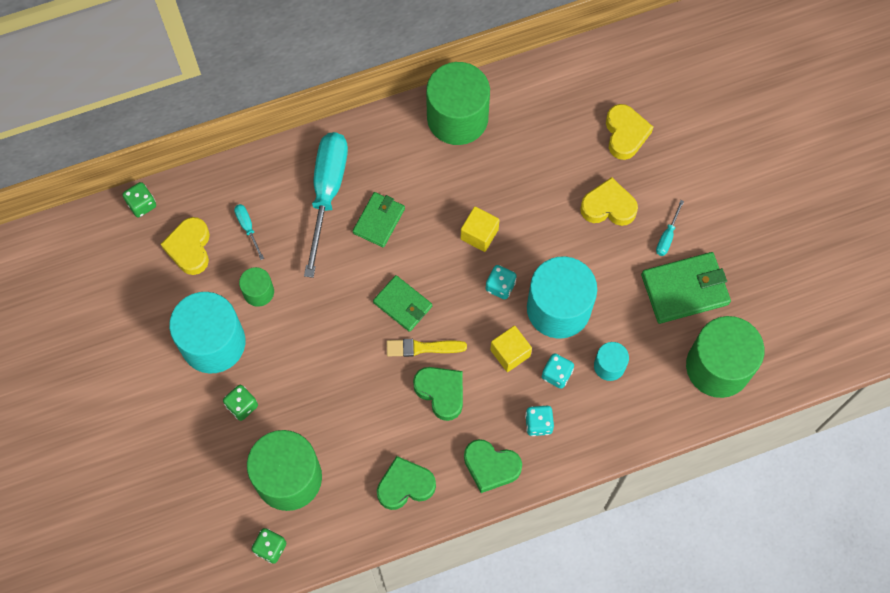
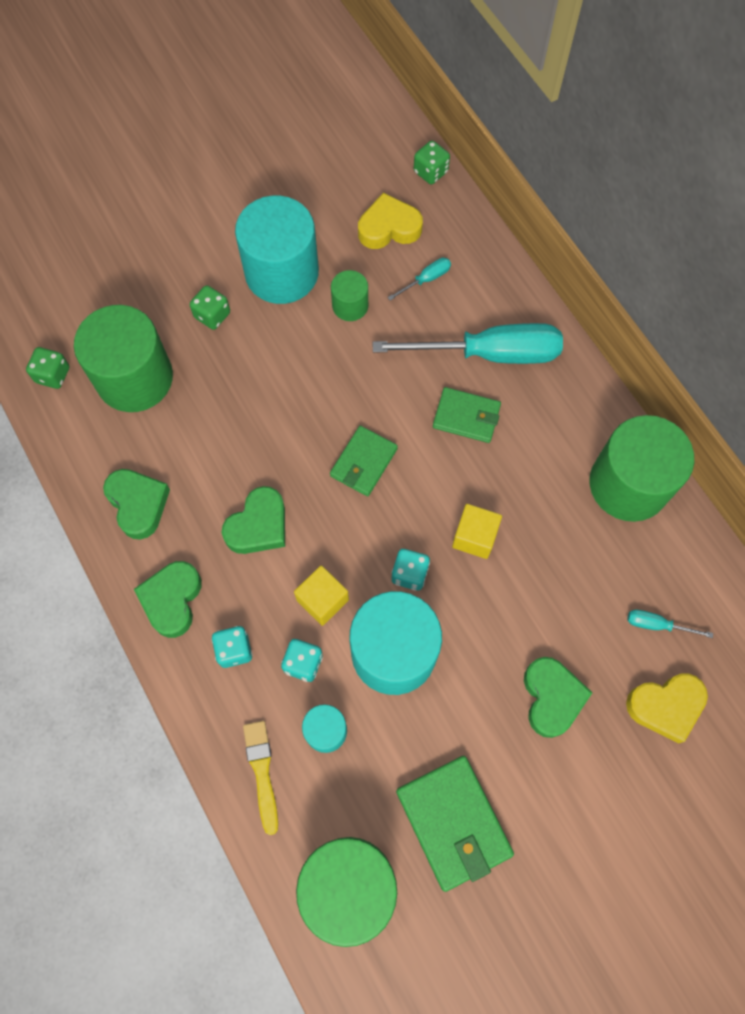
camera: 80 degrees right, 0 degrees up
yellow brush [387,339,467,357] -> yellow brush moved to [243,721,278,835]
yellow heart [580,177,638,226] -> green heart [524,657,593,738]
turquoise screwdriver [656,200,684,256] -> turquoise screwdriver moved to [628,610,713,638]

